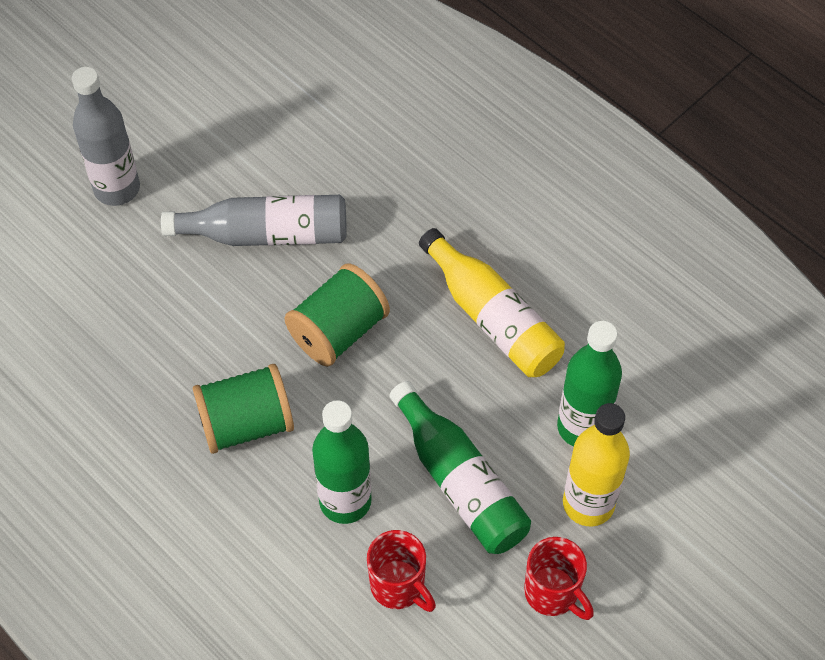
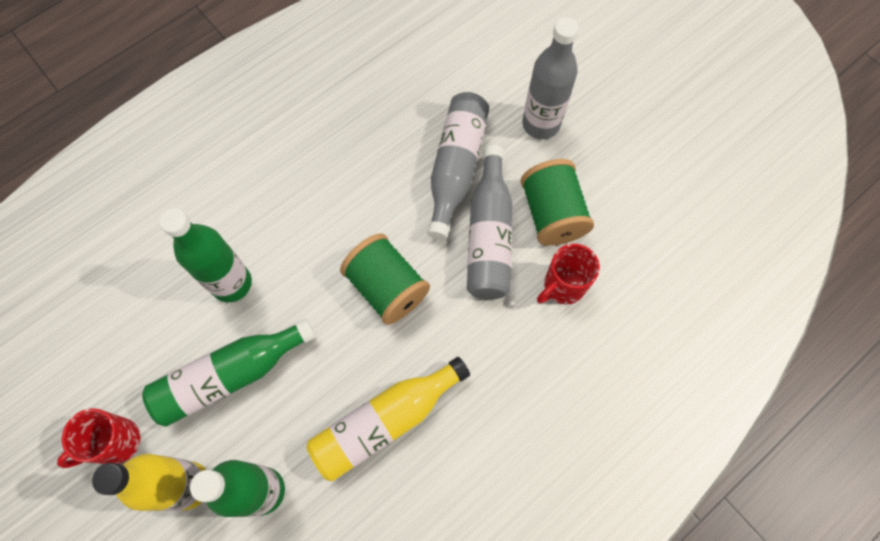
camera: 95 degrees right, 10 degrees up
green spool [193,364,294,454] -> green spool moved to [521,159,594,246]
red mug [367,530,436,612] -> red mug moved to [537,243,600,305]
none -> grey bottle [427,92,489,240]

